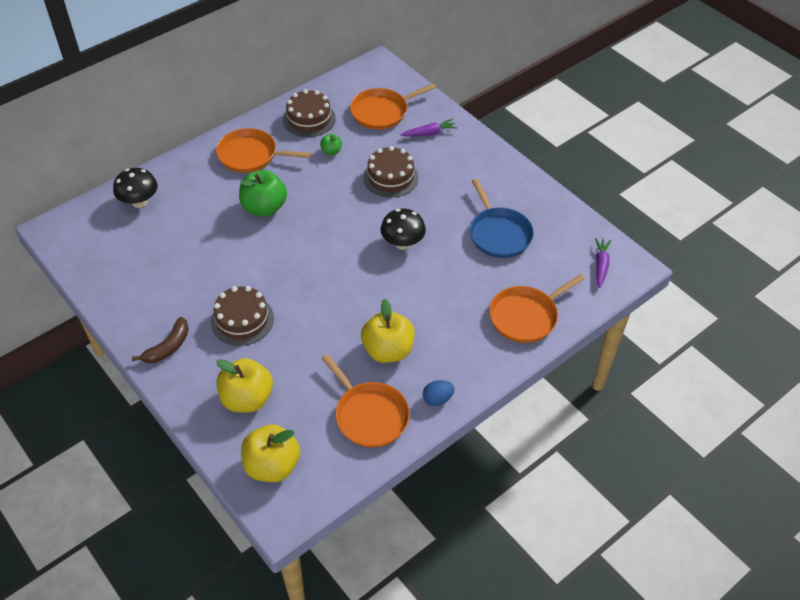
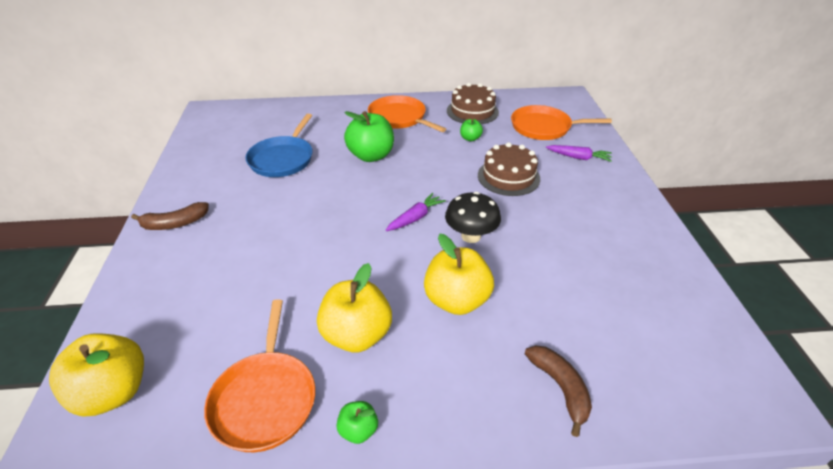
camera: 35 degrees right, 10 degrees down
black mushroom [113,168,158,208] -> none
brown cake [211,286,274,346] -> none
yellow apple [216,358,273,412] -> yellow apple moved to [424,234,494,315]
blue egg [423,380,454,406] -> green apple [337,401,378,444]
blue pan [470,179,534,258] -> blue pan moved to [245,114,313,177]
orange pan [489,274,585,343] -> brown banana [525,345,592,437]
purple carrot [595,238,611,288] -> purple carrot moved to [385,193,446,231]

